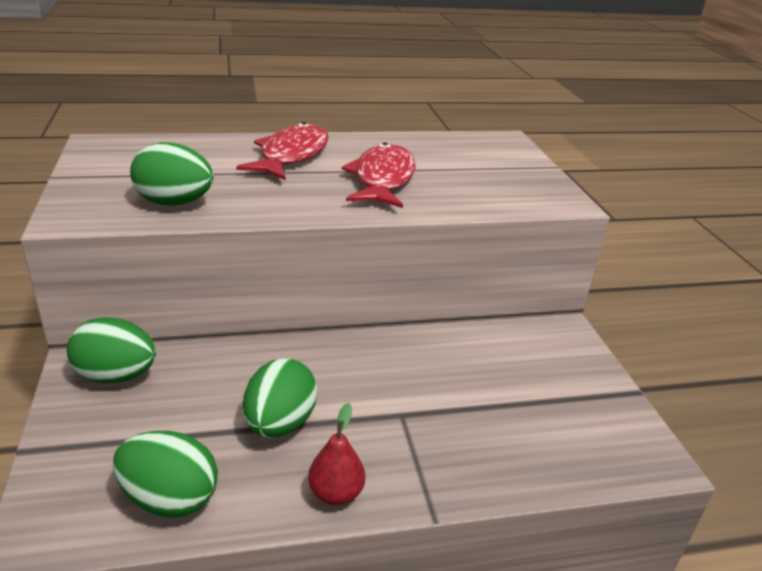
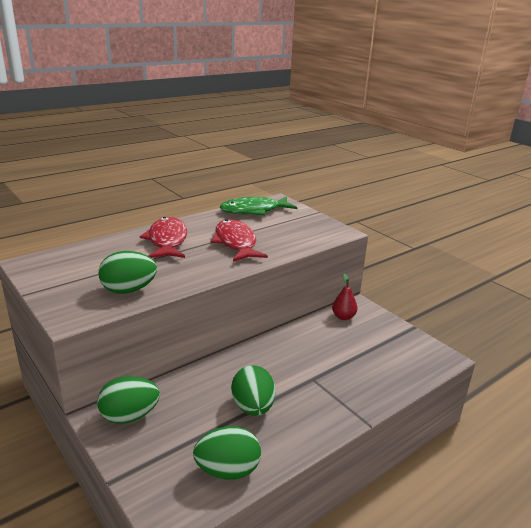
camera: 25 degrees left, 5 degrees down
red pear [308,403,365,505] -> red pear moved to [332,273,358,320]
none -> green fish [220,196,297,216]

